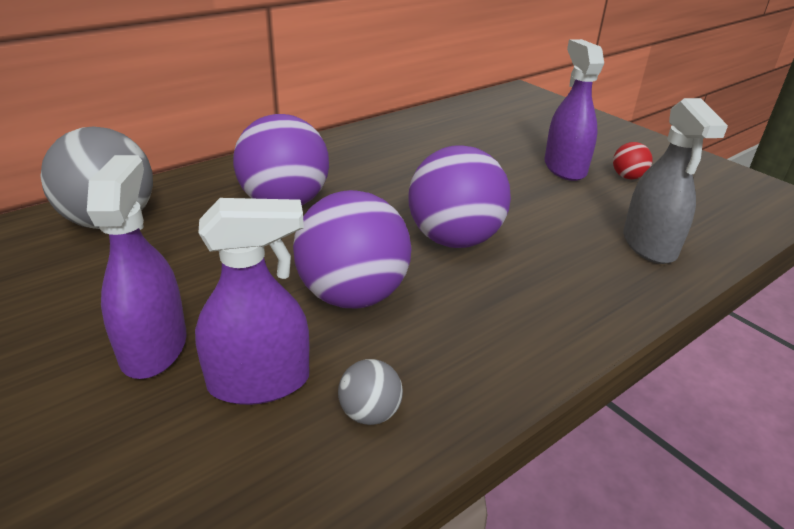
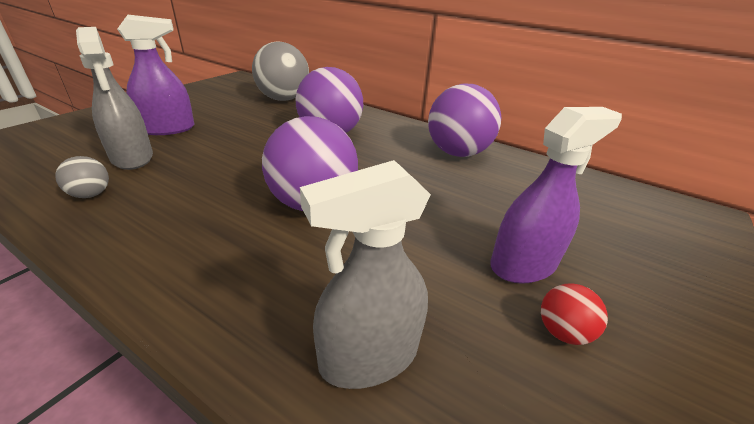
camera: 70 degrees right, 0 degrees up
purple spray bottle [195,198,309,405] -> grey spray bottle [76,27,153,170]
purple ball [293,190,412,308] -> purple ball moved to [428,84,501,157]

